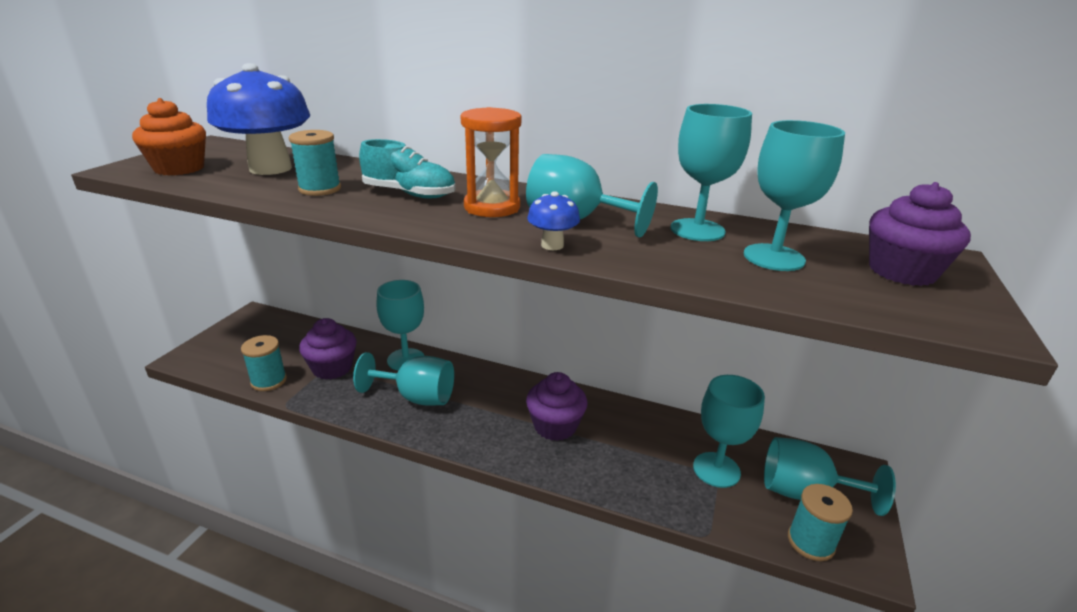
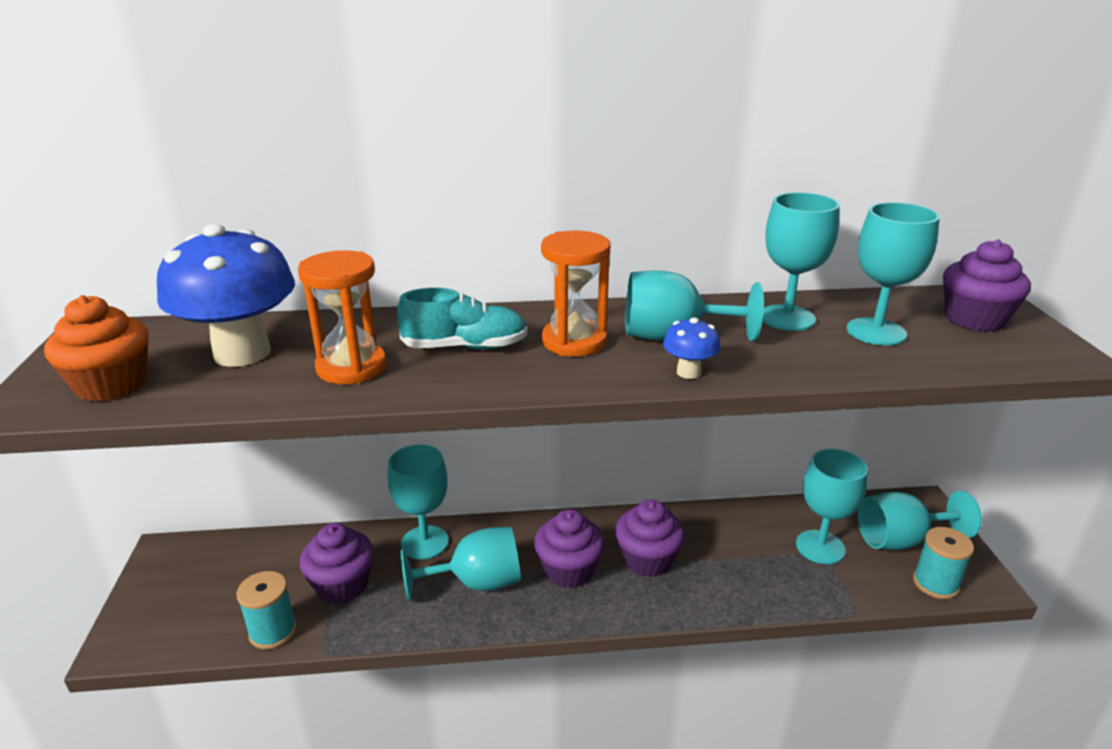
camera: 25 degrees left, 0 degrees up
turquoise spool [289,130,341,196] -> orange hourglass [298,250,387,384]
none -> purple cupcake [534,509,605,588]

